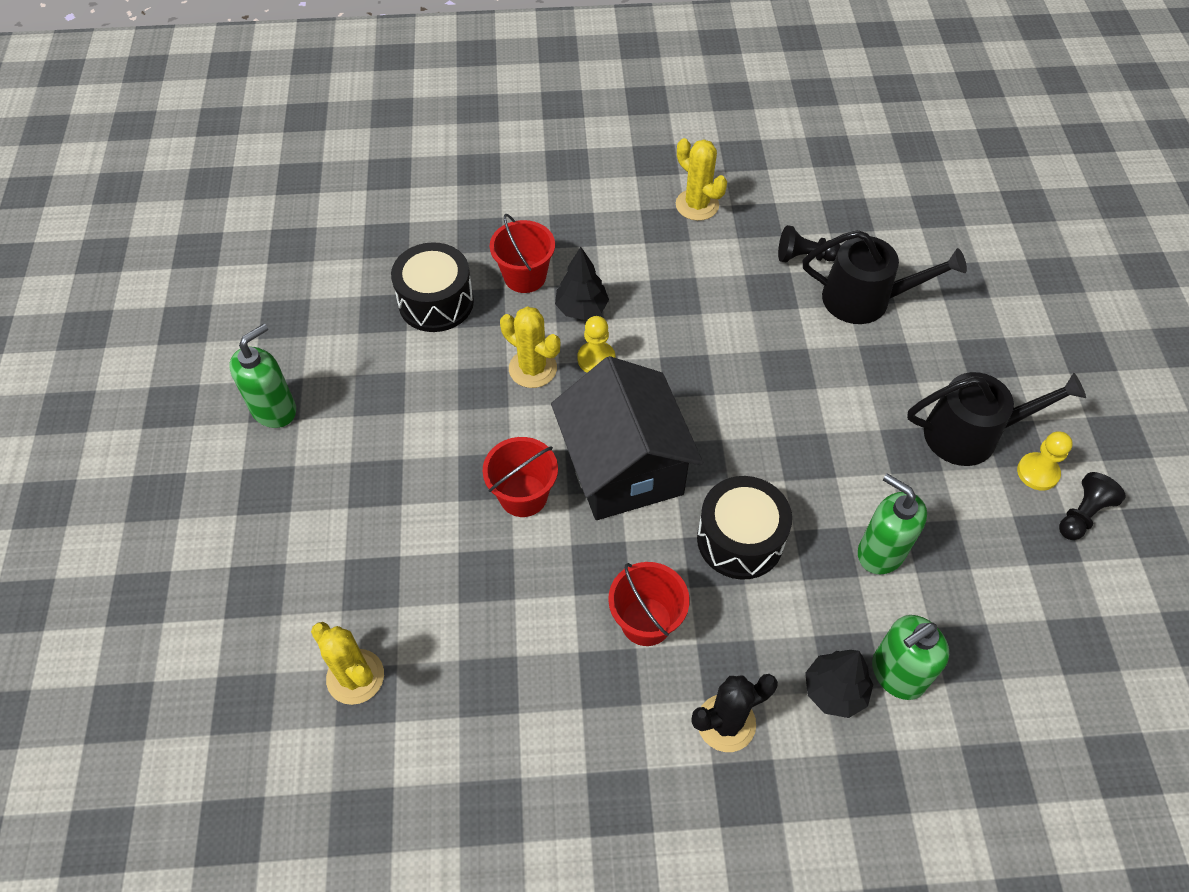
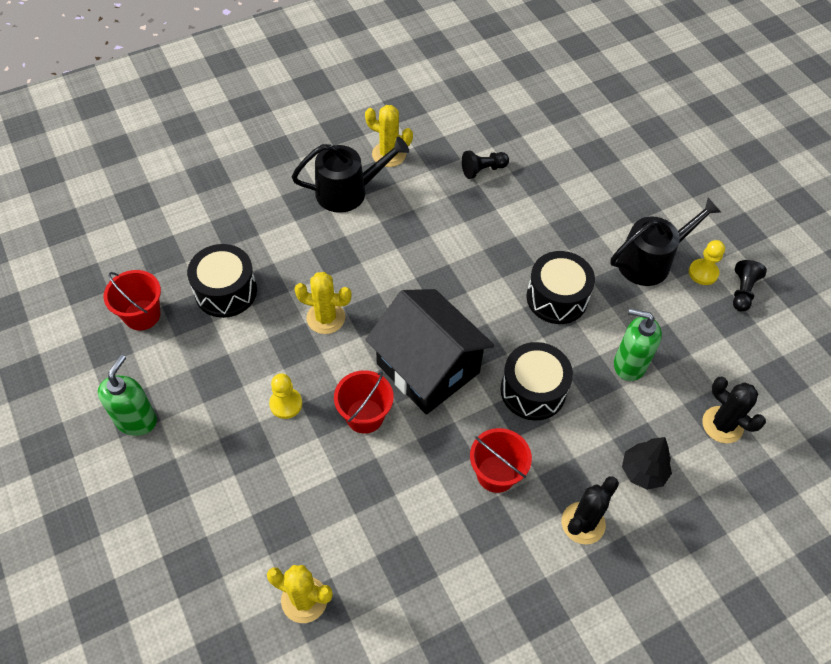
camera: 25 degrees left, 0 degrees up
red bucket [490,214,555,293] -> red bucket moved to [104,270,161,330]
black tree [555,247,609,320] -> none
yellow pawn [577,316,615,373] -> yellow pawn moved to [269,373,302,419]
black watering can [803,230,967,324] -> black watering can moved to [292,136,409,213]
green soap dispenser [872,615,949,700] -> none
none -> black drum [526,251,595,324]
none -> black cactus [702,377,766,443]

